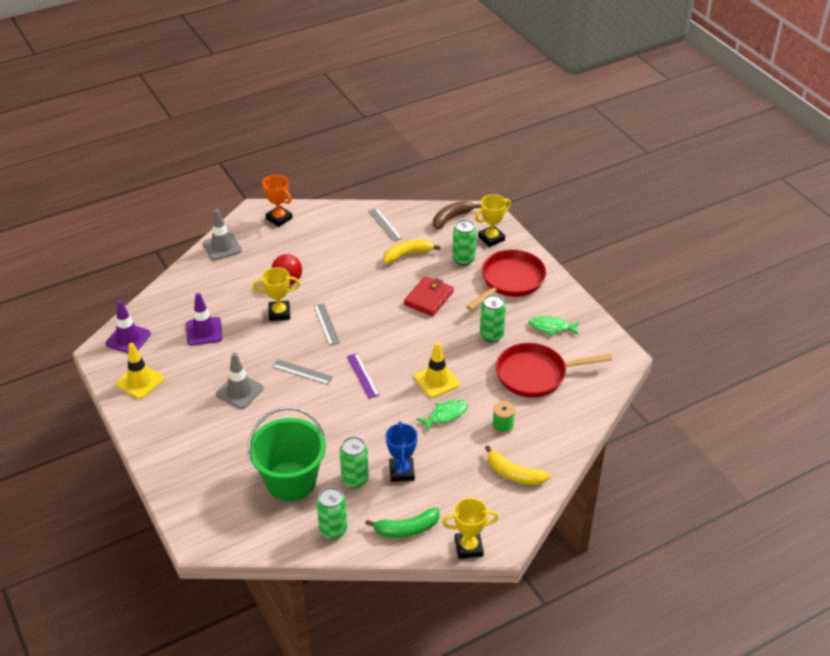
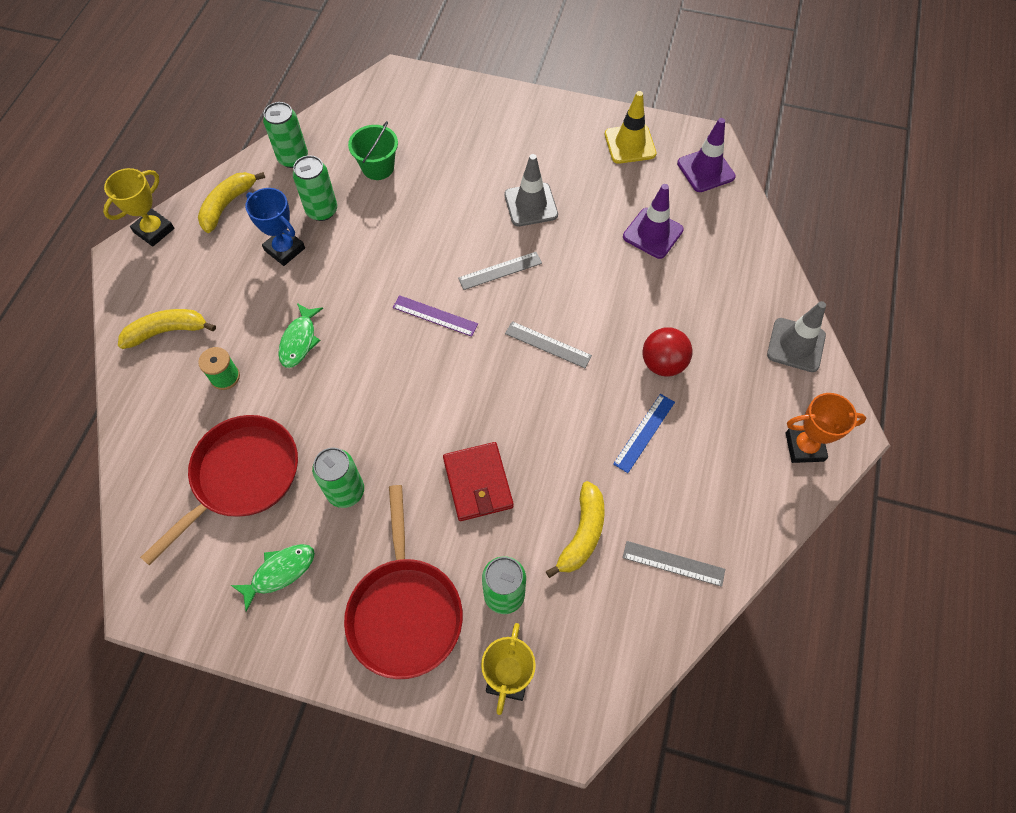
camera: 135 degrees right, 20 degrees up
green bucket [248,407,326,501] -> green bucket [348,121,398,180], size x0.55
yellow trophy [253,267,300,321] -> none
green banana [365,508,440,538] -> yellow banana [198,172,265,233]
yellow traffic cone [414,342,460,398] -> none
brown banana [433,201,481,230] -> none
none -> blue ruler [613,394,675,473]

